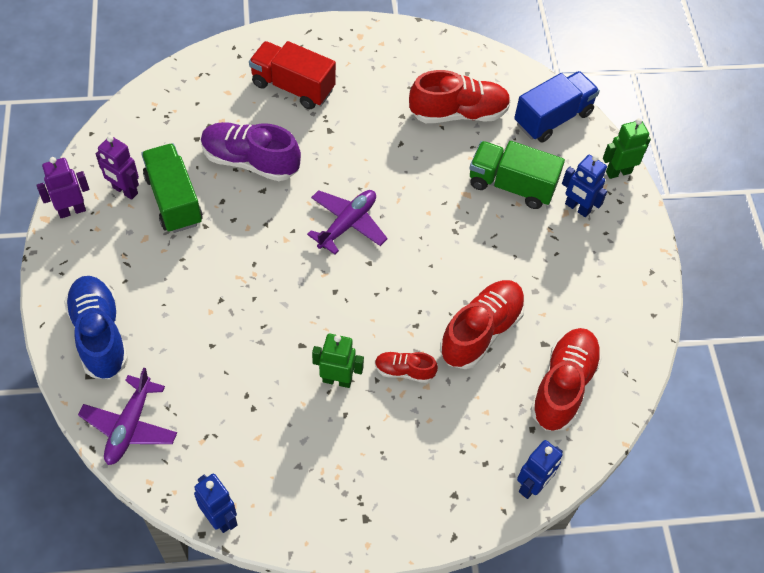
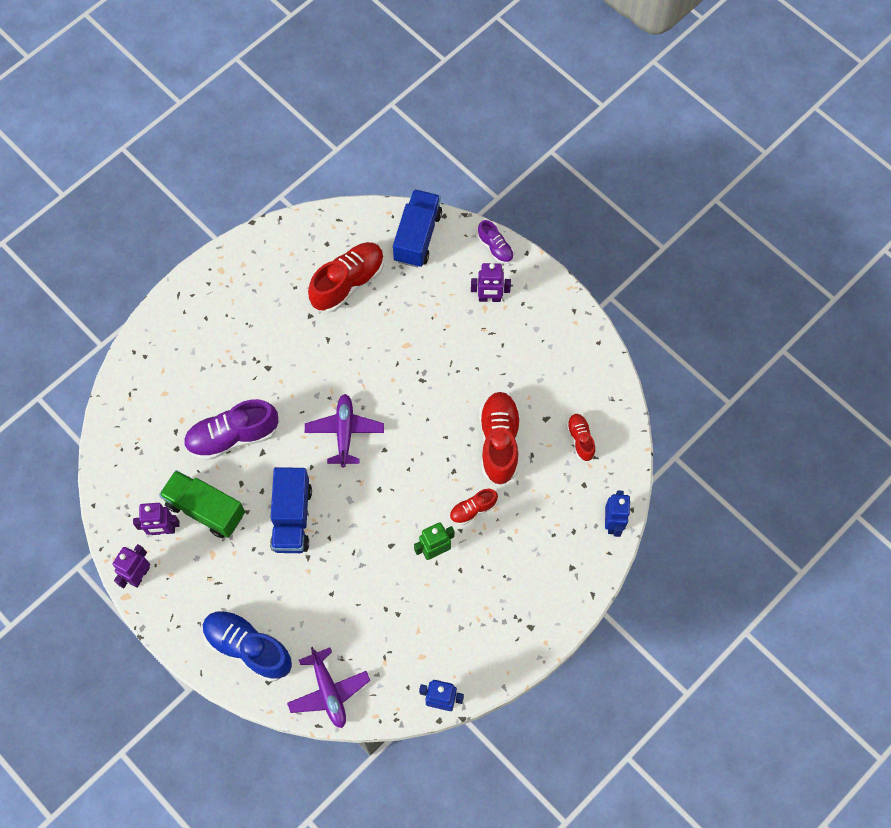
camera: 35 degrees left, 10 degrees up
red truck [249,41,336,109] -> none
green truck [470,141,565,209] -> none
red shoe [530,328,602,431] -> red shoe [566,414,595,461], size x0.53
blue robot [562,155,607,217] -> purple robot [471,263,511,302]
green robot [603,118,651,179] -> purple shoe [478,220,514,264]
none -> blue truck [270,467,312,553]

